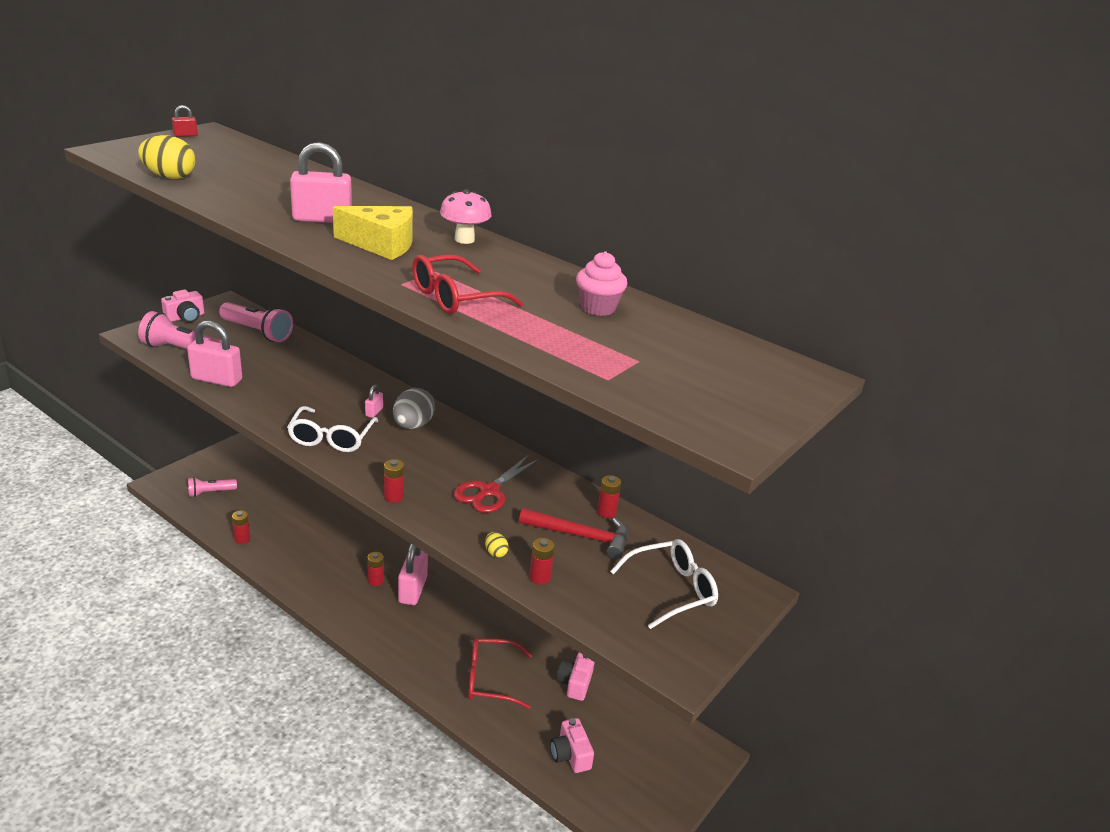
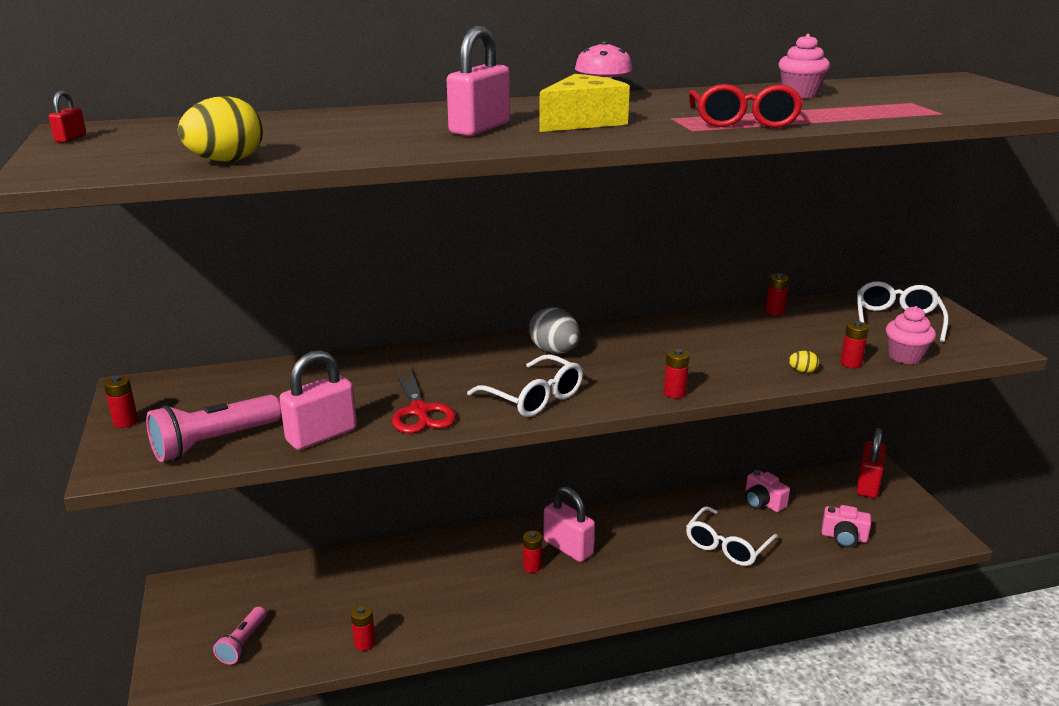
camera: 50 degrees left, 5 degrees down
pink camera [161,290,204,323] -> red battery [104,375,138,428]
pink flashlight [219,302,293,342] -> none
pink padlock [365,385,383,418] -> none
red scissors [454,455,539,513] -> red scissors moved to [392,366,456,434]
red glasses [468,638,532,709] -> white glasses [686,506,779,566]
red hammer [519,508,628,559] -> none
none -> red padlock [856,427,886,498]
none -> pink cupcake [886,306,936,364]

